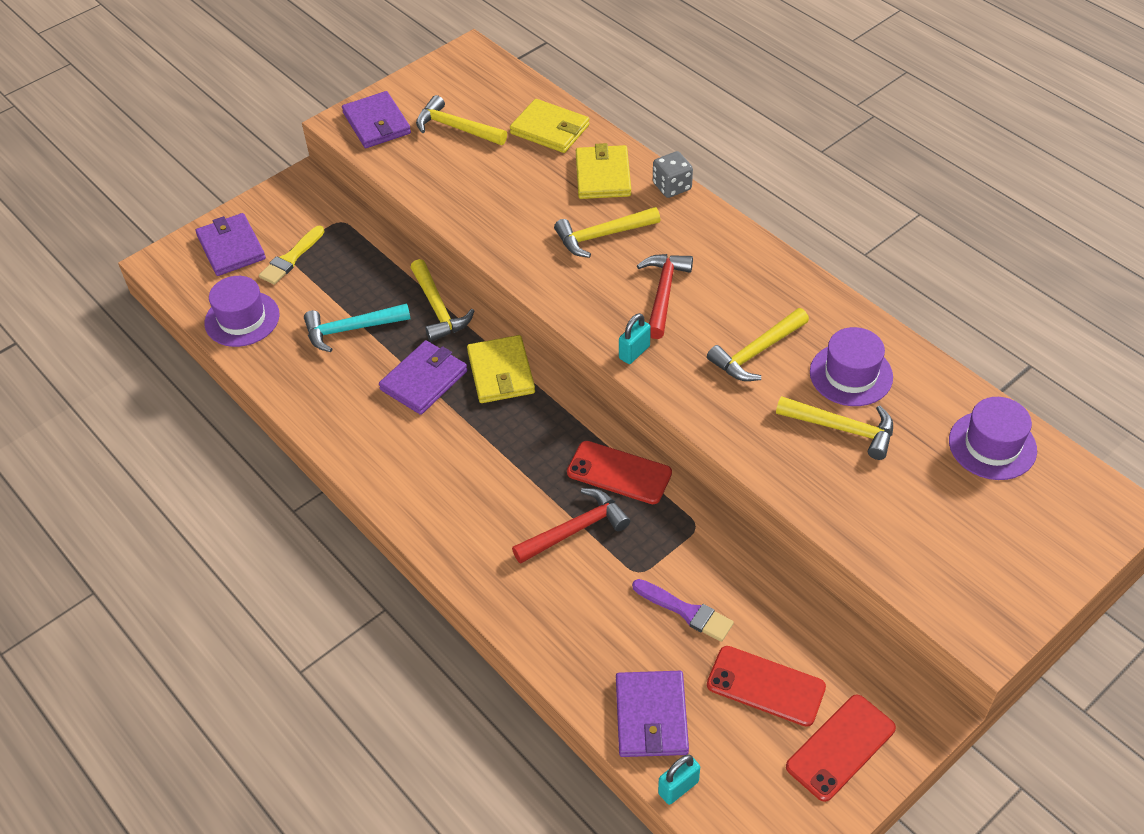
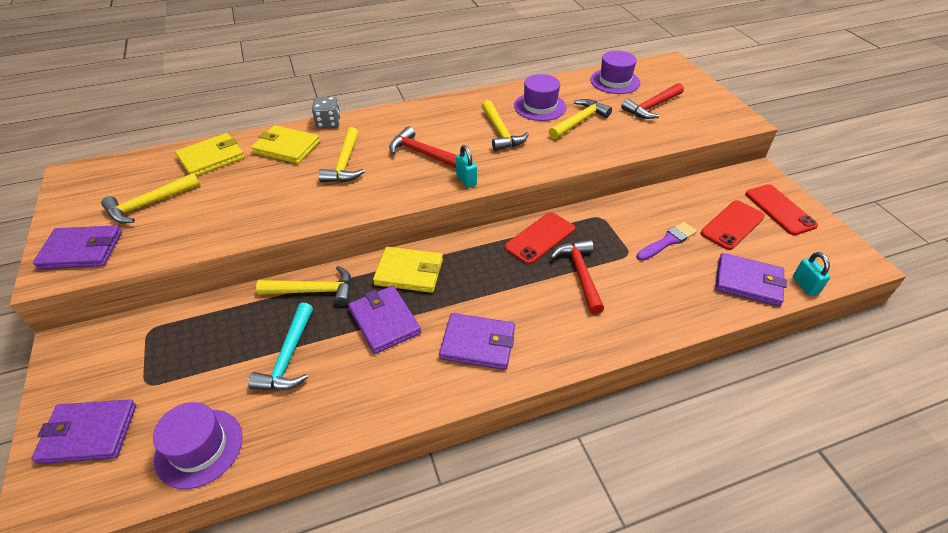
camera: 70 degrees left, 5 degrees down
yellow brush [259,226,325,285] -> none
none -> purple wallet [439,313,515,370]
none -> red hammer [621,83,684,119]

